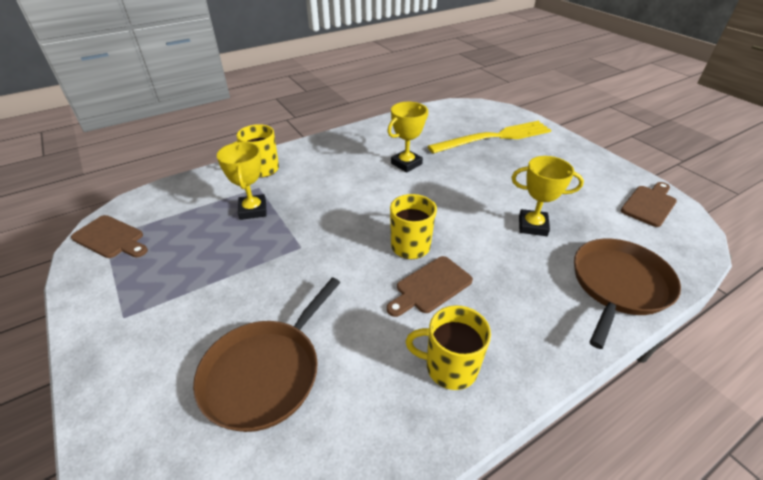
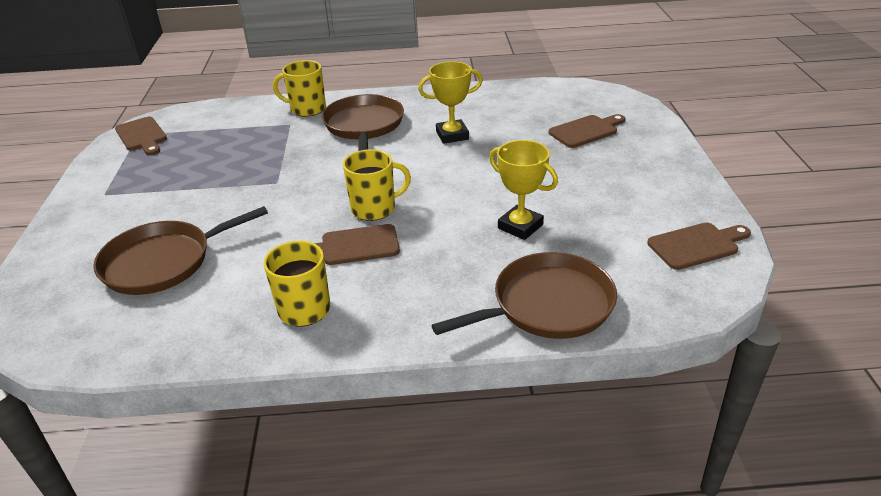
camera: 30 degrees right, 5 degrees down
yellow trophy [217,142,267,220] -> none
yellow fork [428,121,551,154] -> brown cutting board [549,114,625,148]
none -> brown pan [322,94,404,151]

